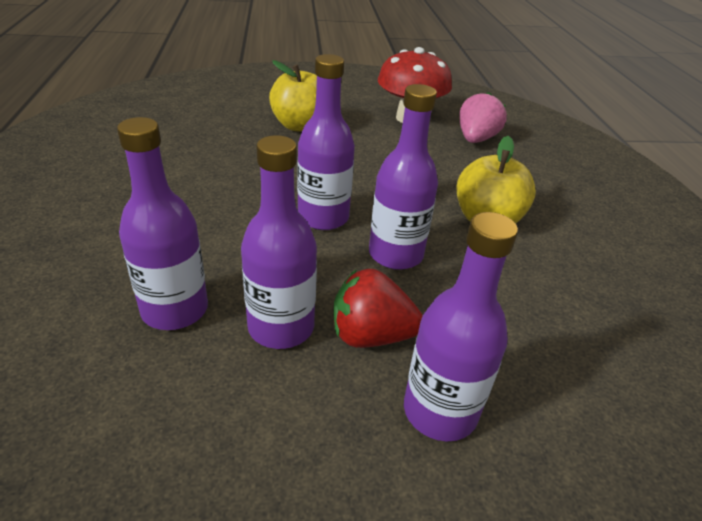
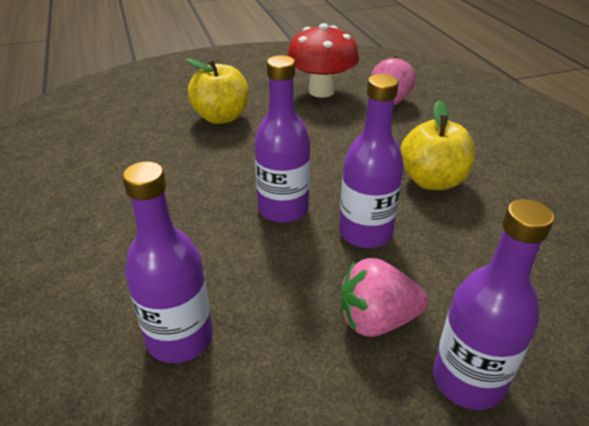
camera: 10 degrees left, 0 degrees up
purple bottle [241,135,317,349] -> none
red strawberry [333,269,423,348] -> pink strawberry [341,258,428,337]

